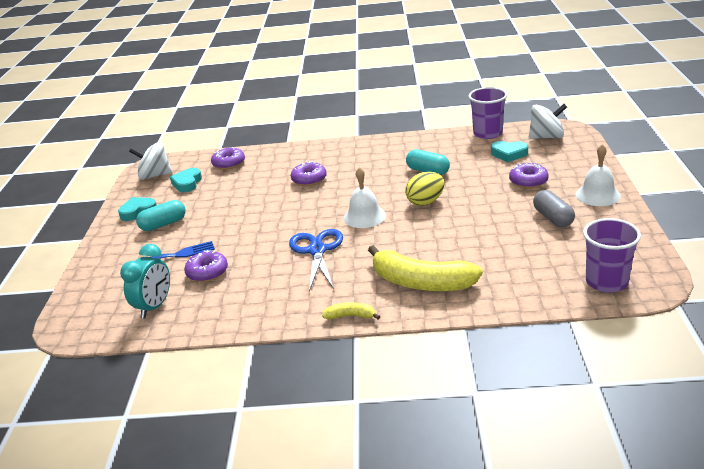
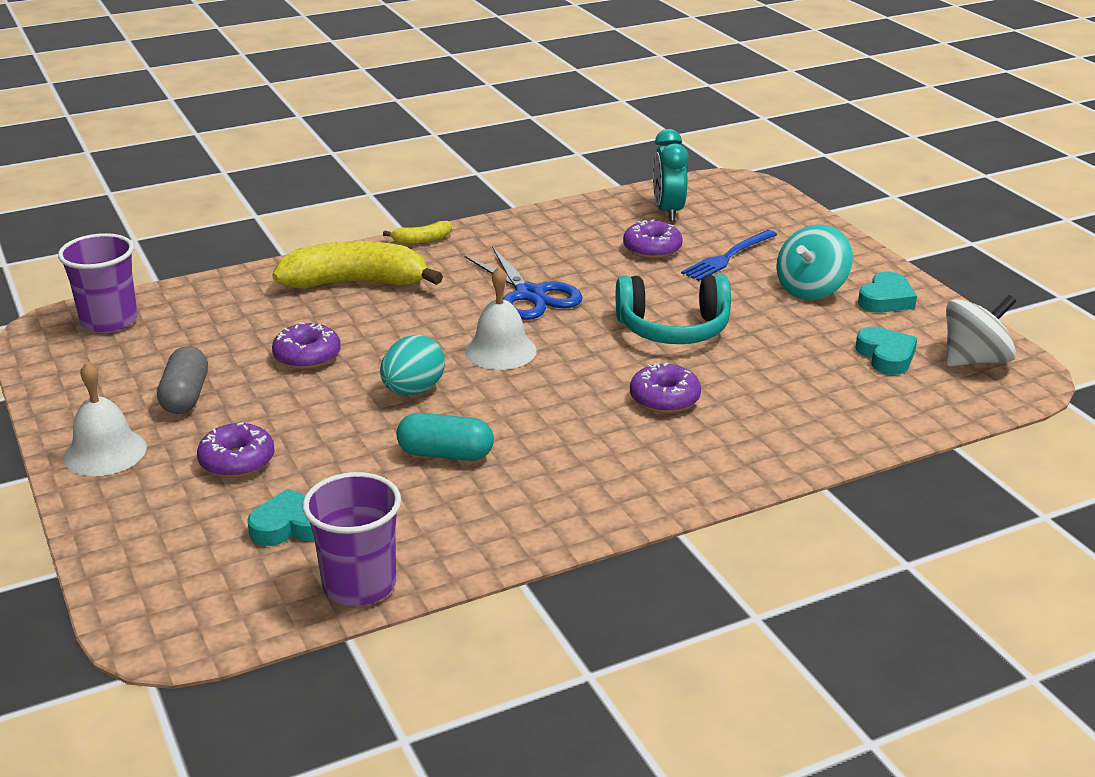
camera: 150 degrees right, 0 degrees up
turquoise capsule [136,200,185,231] -> turquoise spinning top [776,224,853,300]
purple donut [211,147,245,170] -> purple donut moved to [272,322,341,369]
yellow egg [405,172,445,206] -> turquoise egg [380,335,445,395]
white spinning top [529,104,567,139] -> none
grey capsule [533,190,575,227] -> grey capsule turned 45 degrees clockwise [157,346,208,414]
none -> turquoise headphones [616,274,731,344]

